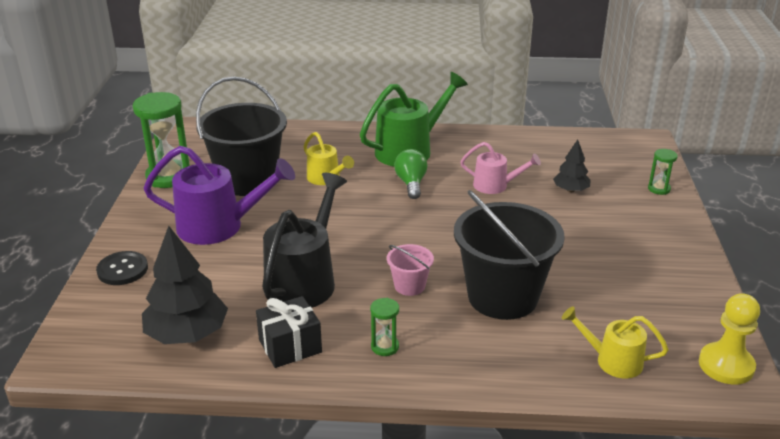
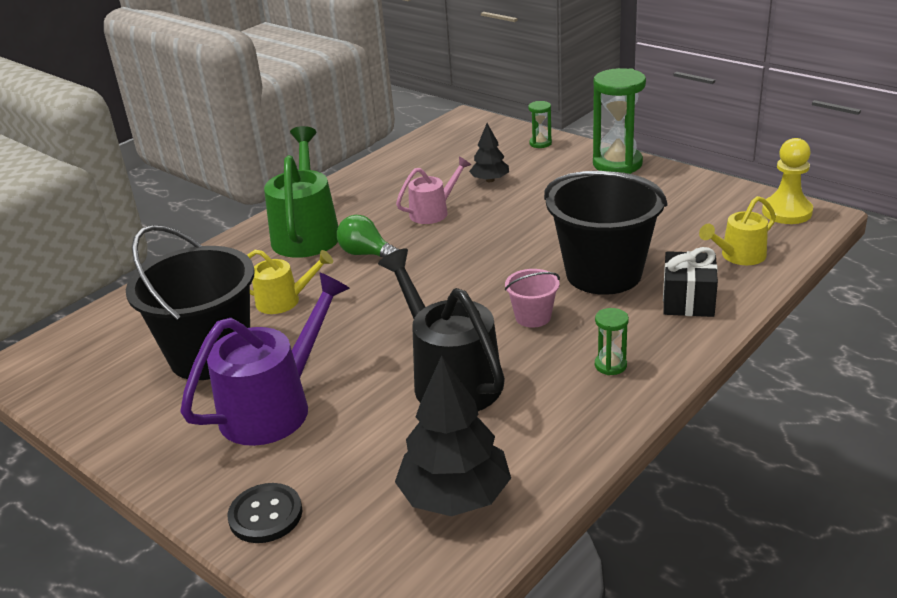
camera: 50 degrees left, 0 degrees up
green hourglass [133,92,190,188] -> green hourglass moved to [593,68,646,174]
black gift [256,296,322,368] -> black gift moved to [663,247,718,317]

